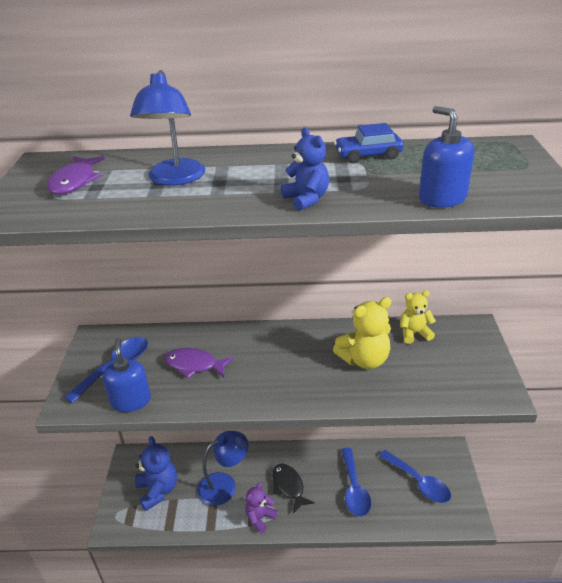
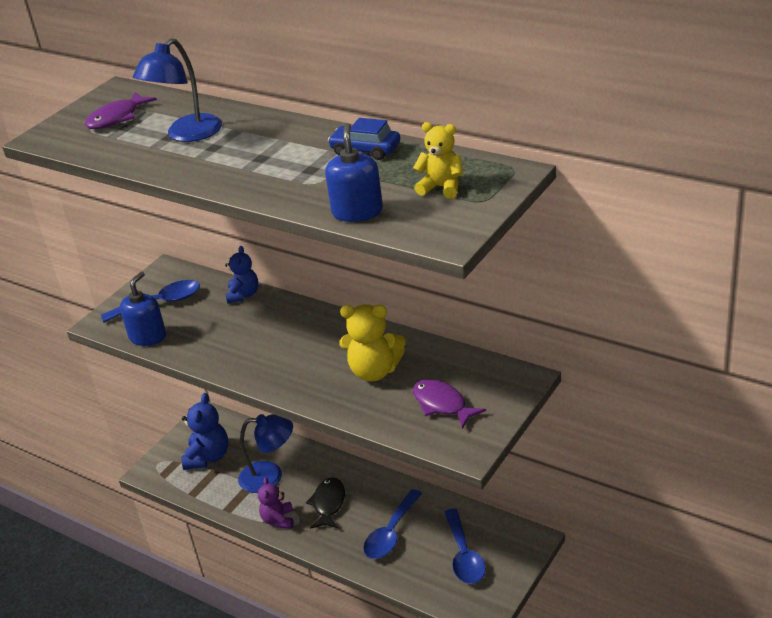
camera: 35 degrees right, 0 degrees up
purple fish [165,348,234,378] -> purple fish moved to [413,379,486,429]
purple teddy bear [245,482,278,533] -> purple teddy bear turned 75 degrees counterclockwise [258,477,294,528]
blue teddy bear [281,128,329,211] -> blue teddy bear moved to [225,246,258,304]
yellow teddy bear [400,290,436,344] -> yellow teddy bear moved to [413,122,463,199]

